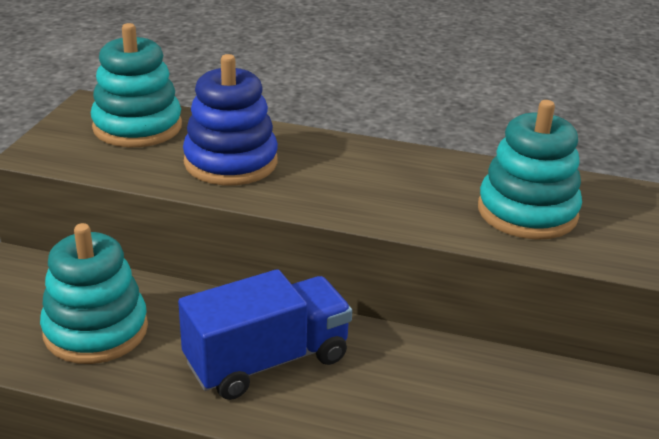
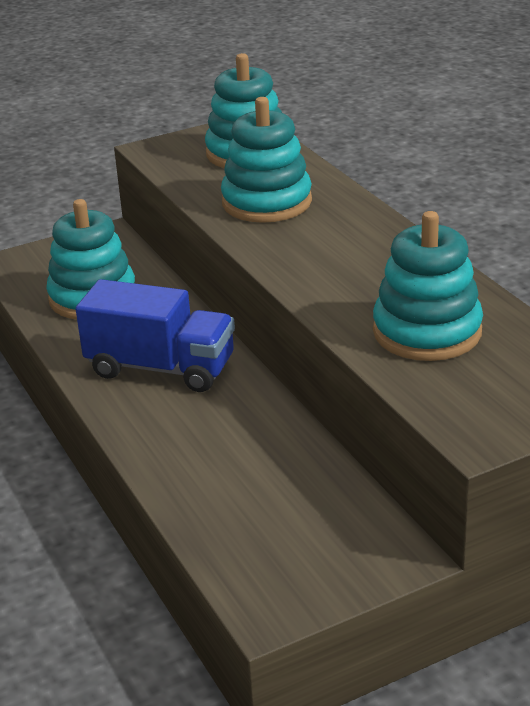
camera: 50 degrees right, 0 degrees up
blue stacking toy [183,54,278,185] -> turquoise stacking toy [221,97,312,223]

